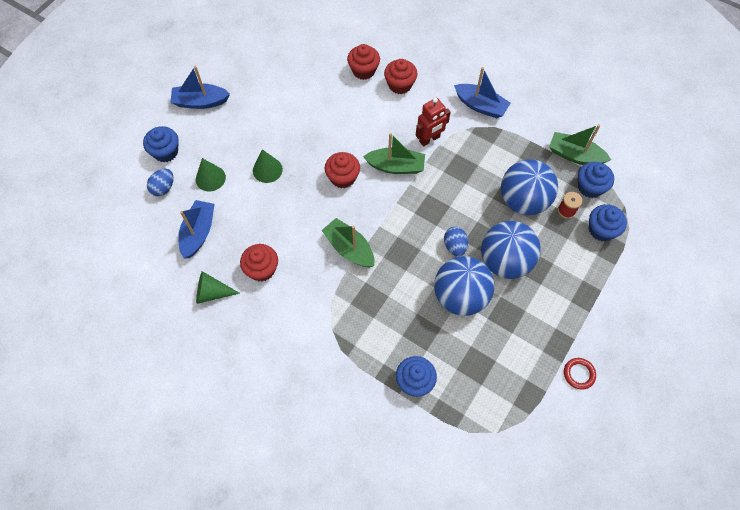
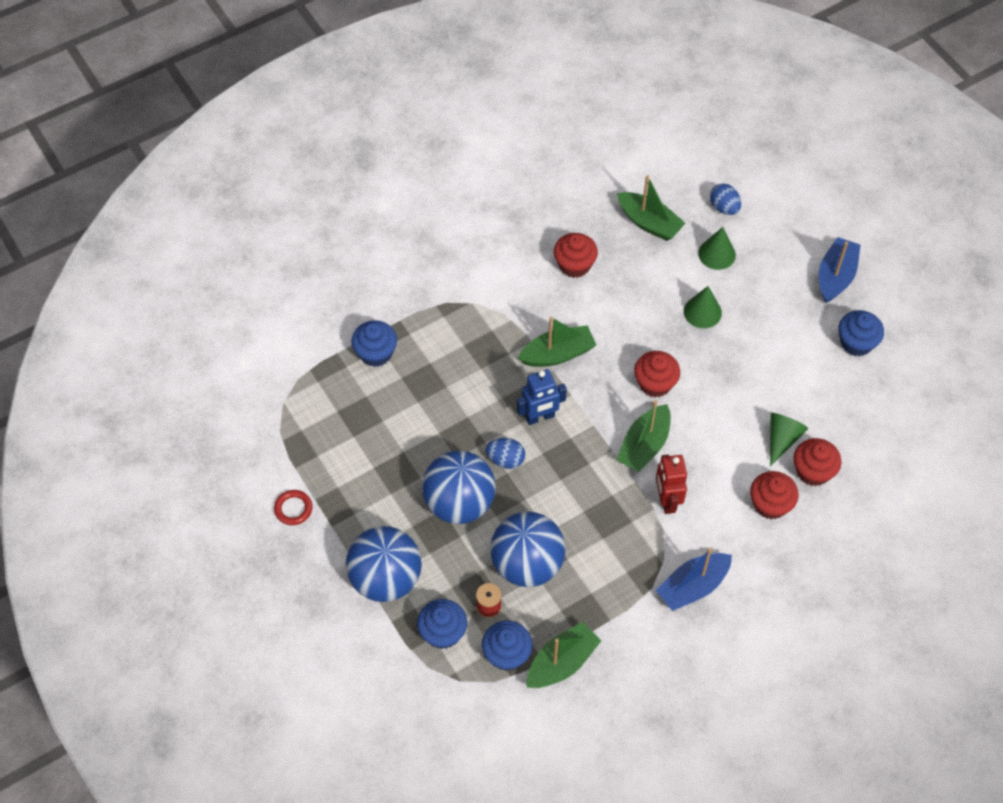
camera: 115 degrees right, 5 degrees down
blue cupcake [143,126,179,162] -> blue cupcake moved to [838,310,884,356]
blue boat [178,200,215,258] -> green boat [617,175,685,241]
green cone [196,271,240,304] -> green cone moved to [770,413,808,467]
blue ball [434,256,495,316] -> blue ball moved to [346,526,422,602]
none -> blue robot [517,369,567,425]

